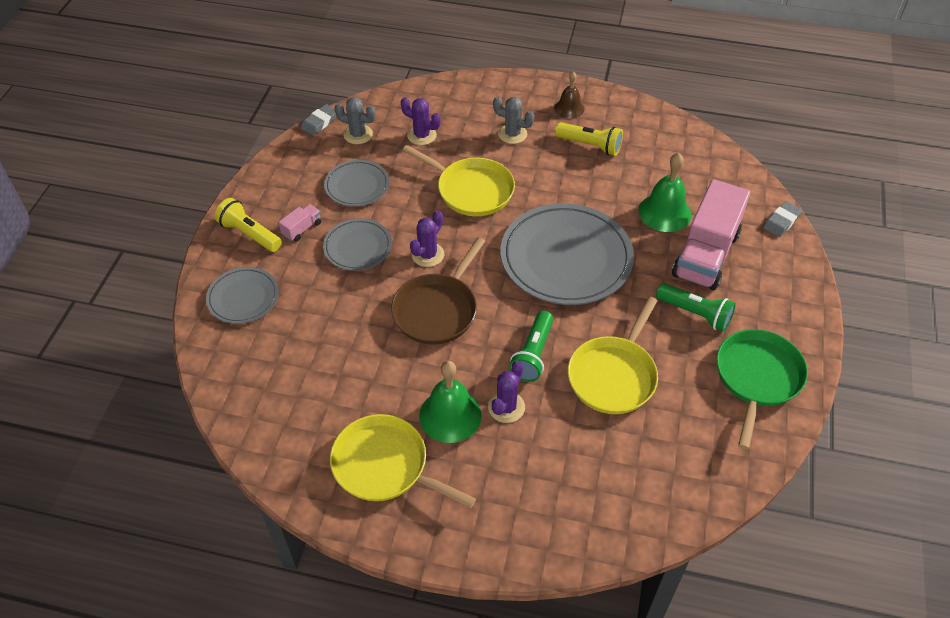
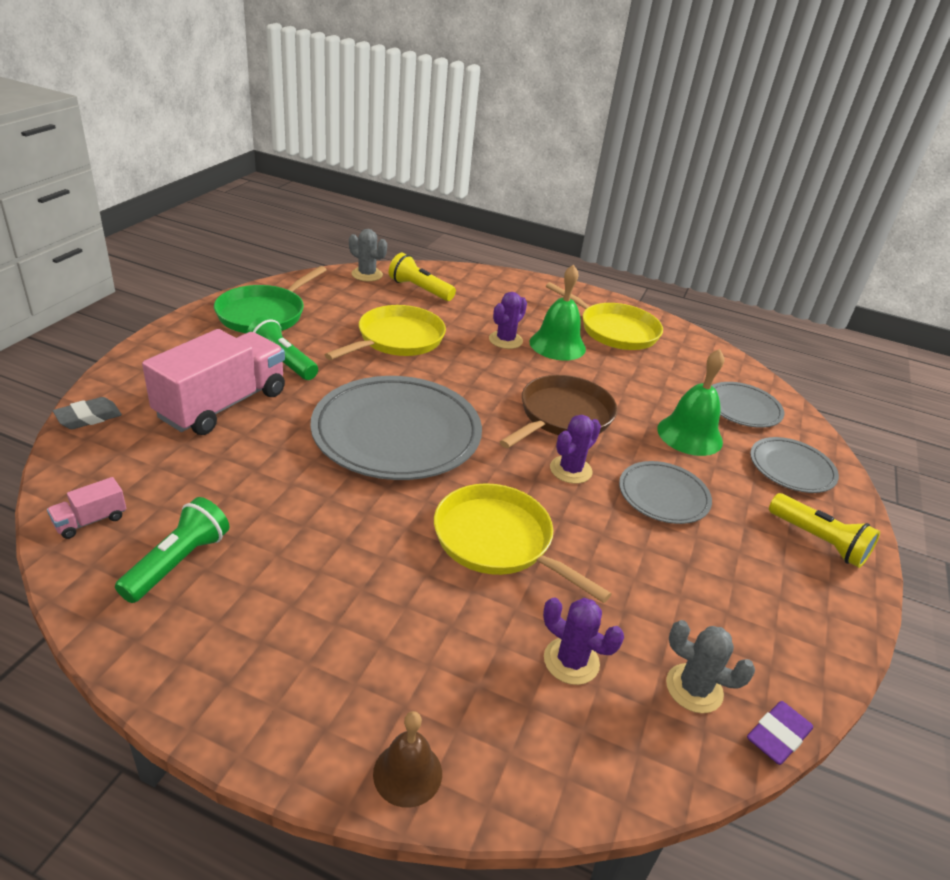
camera: 175 degrees left, 15 degrees down
pink truck [279,204,321,241] -> pink truck moved to [47,477,126,539]
grey eraser [301,104,336,136] -> purple eraser [747,701,813,765]
grey plate [324,160,389,207] -> grey plate moved to [711,382,784,428]
grey cactus [493,97,535,144] -> grey cactus moved to [349,229,387,281]
green flashlight [509,311,554,382] -> green flashlight moved to [115,497,230,603]
brown bell [555,71,584,119] -> brown bell moved to [373,711,442,808]
yellow flashlight [555,122,623,156] -> yellow flashlight moved to [389,253,456,301]
green bell [638,153,691,232] -> green bell moved to [657,349,725,456]

